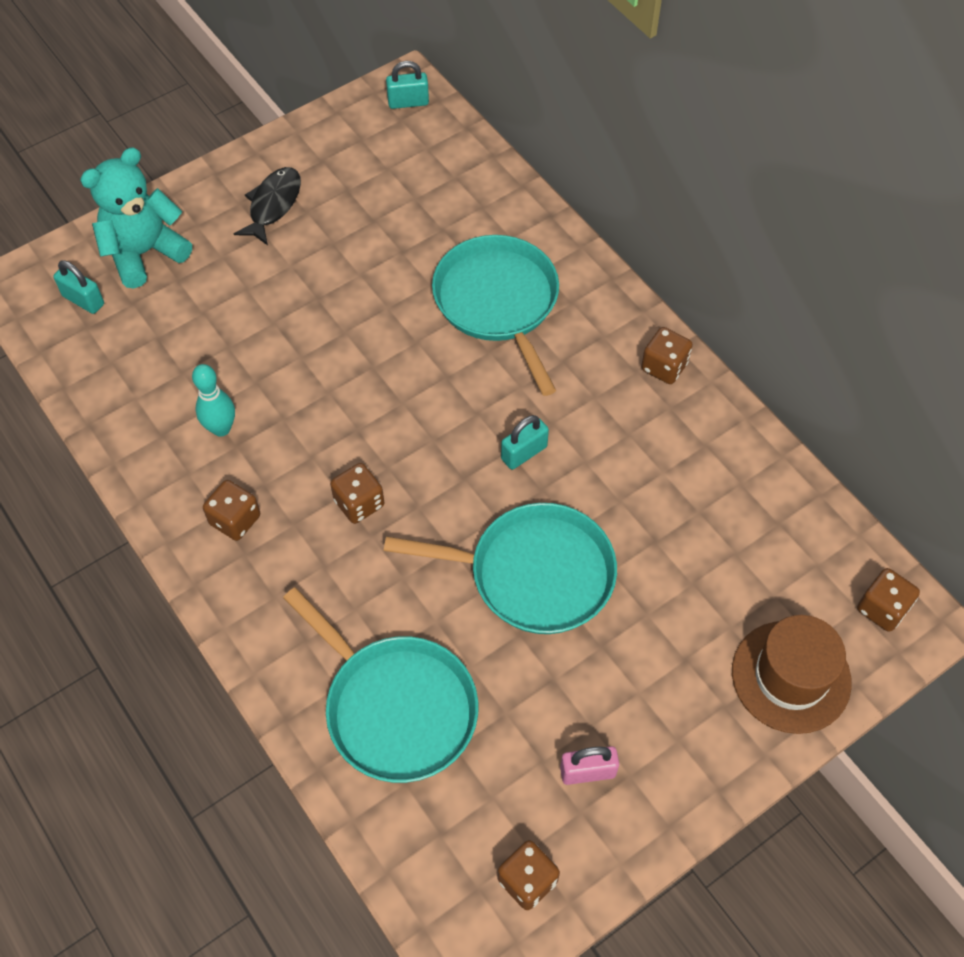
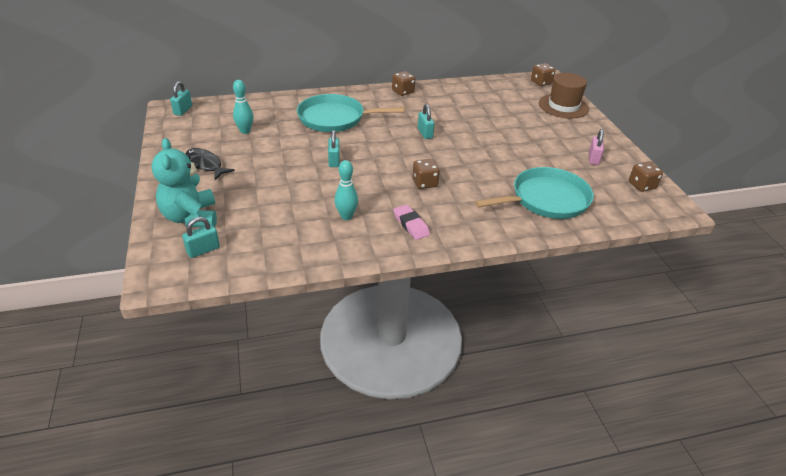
camera: 70 degrees left, 20 degrees down
brown dice [203,480,260,541] -> pink eraser [393,205,430,240]
turquoise pan [384,503,617,634] -> none
none -> turquoise bowling pin [233,80,254,134]
none -> turquoise padlock [328,130,340,167]

